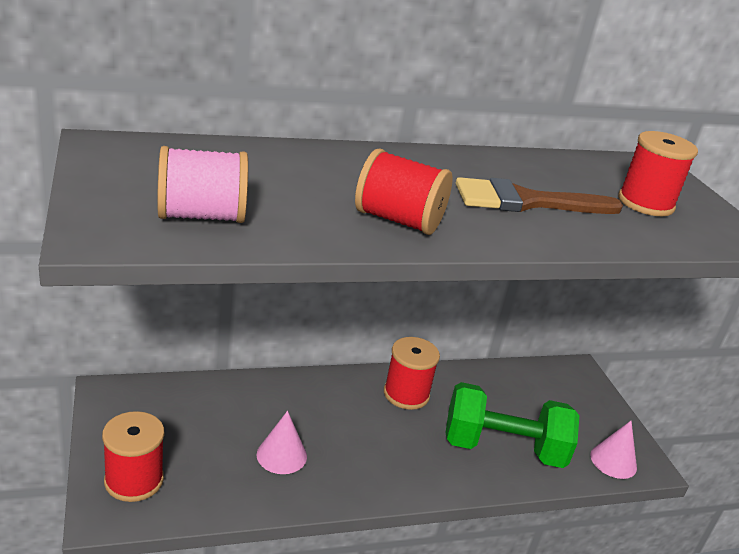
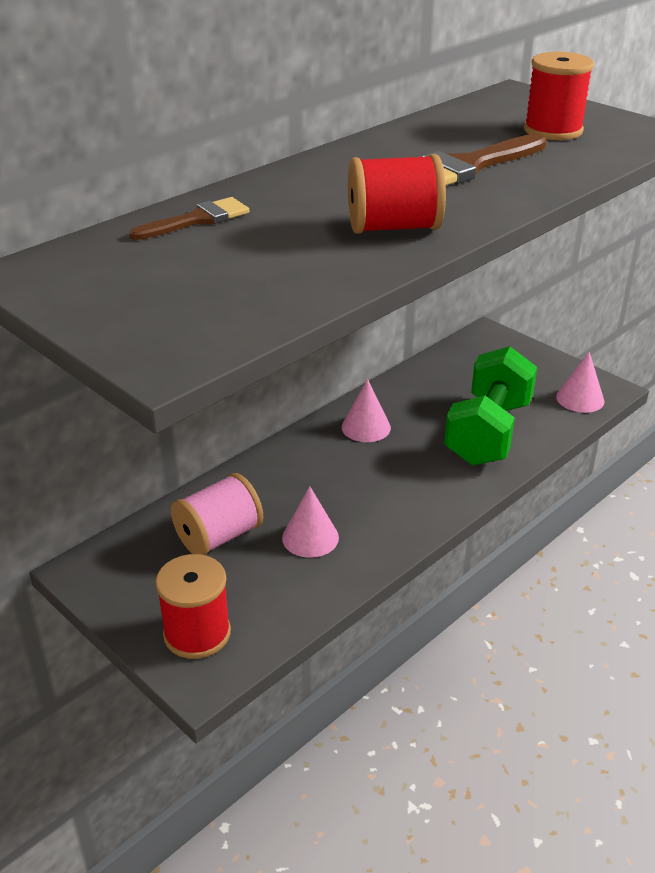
camera: 25 degrees left, 5 degrees up
pink spool [157,146,248,223] -> pink spool moved to [171,473,263,555]
red spool [384,337,440,410] -> pink cone [342,379,391,442]
green dumbbell [445,382,579,468] -> green dumbbell turned 45 degrees counterclockwise [444,346,537,466]
none -> brown brush [129,197,249,240]

